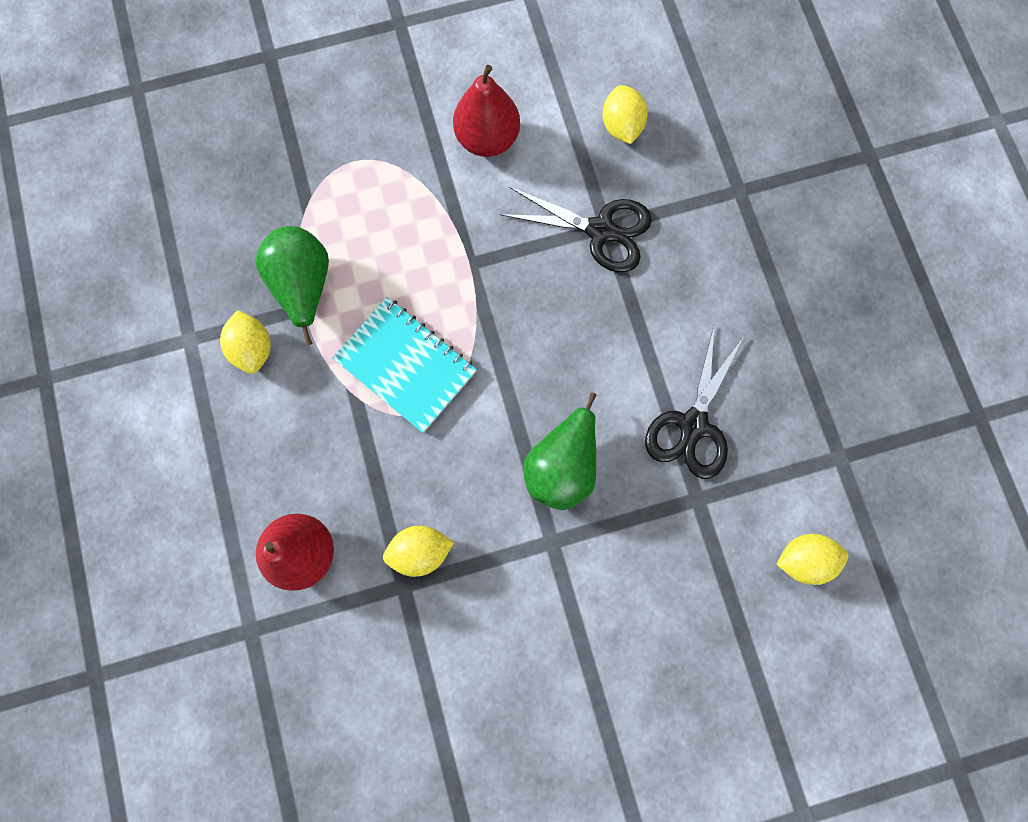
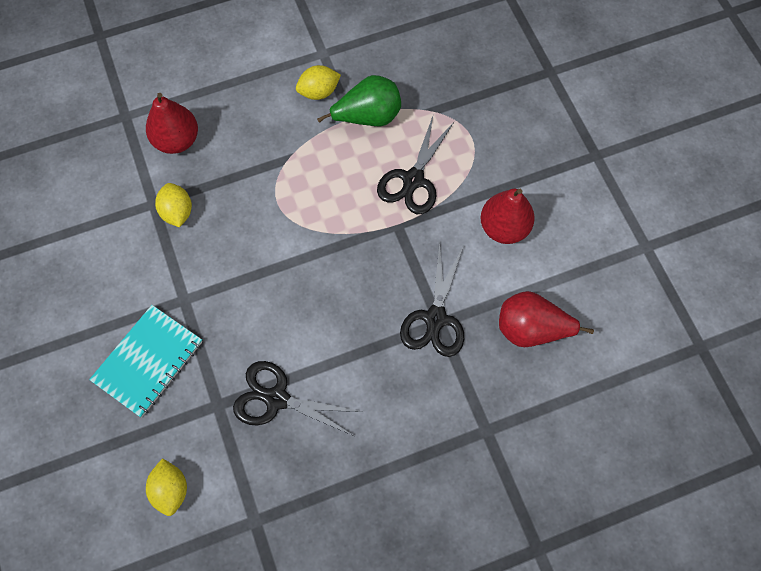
camera: 85 degrees right, 10 degrees down
turquoise notebook [332,297,477,433] -> turquoise notebook moved to [89,305,203,417]
green pear [523,392,597,510] -> none
yellow lemon [602,85,648,144] -> red pear [499,291,594,347]
none -> black scissors [377,116,454,214]

